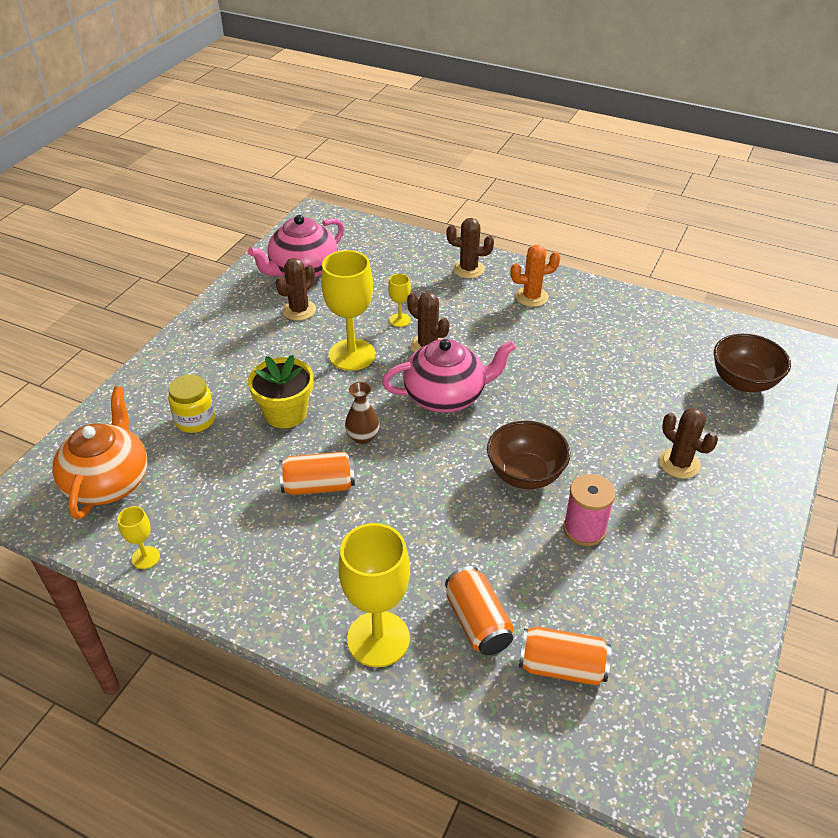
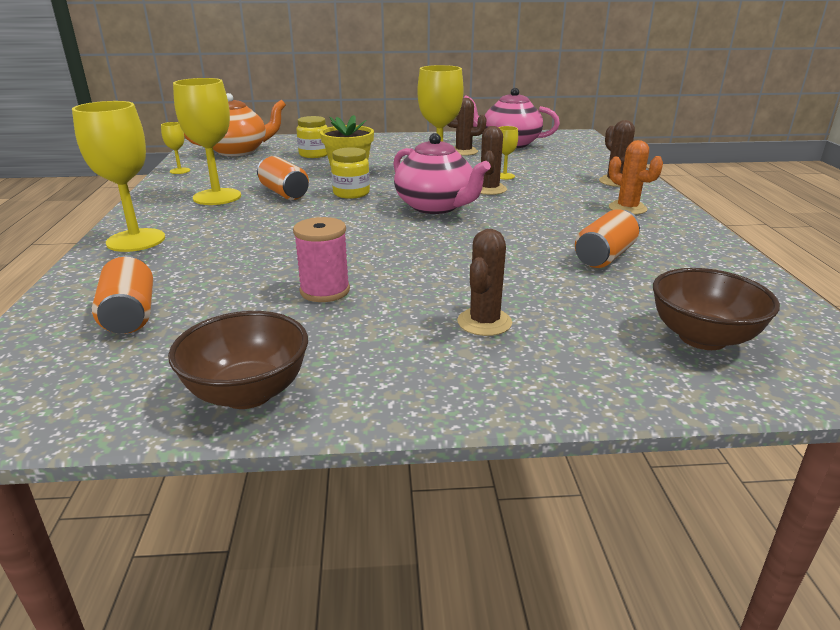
camera: 60 degrees right, 15 degrees down
brown vase [345,382,380,444] -> yellow jar [331,148,370,199]
orange can [445,566,514,656] -> orange can moved to [575,210,640,268]
brown bowl [487,421,570,489] -> brown bowl moved to [168,311,308,409]
none -> yellow goblet [173,78,241,205]

